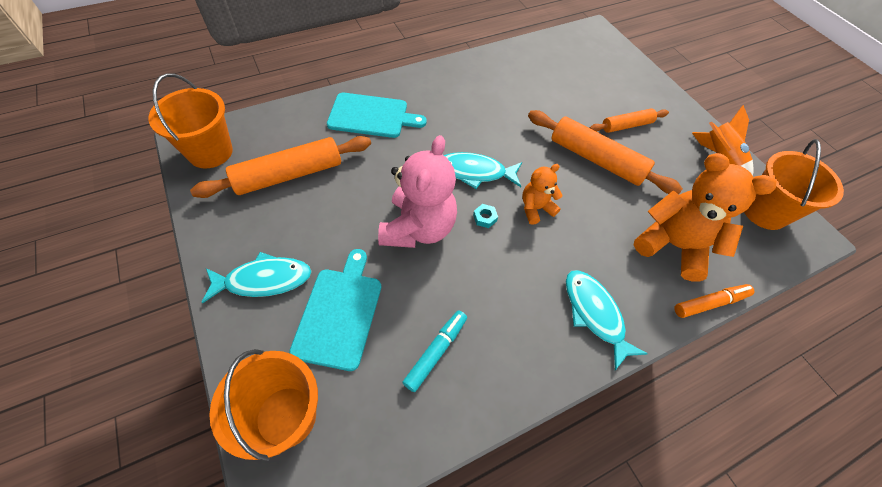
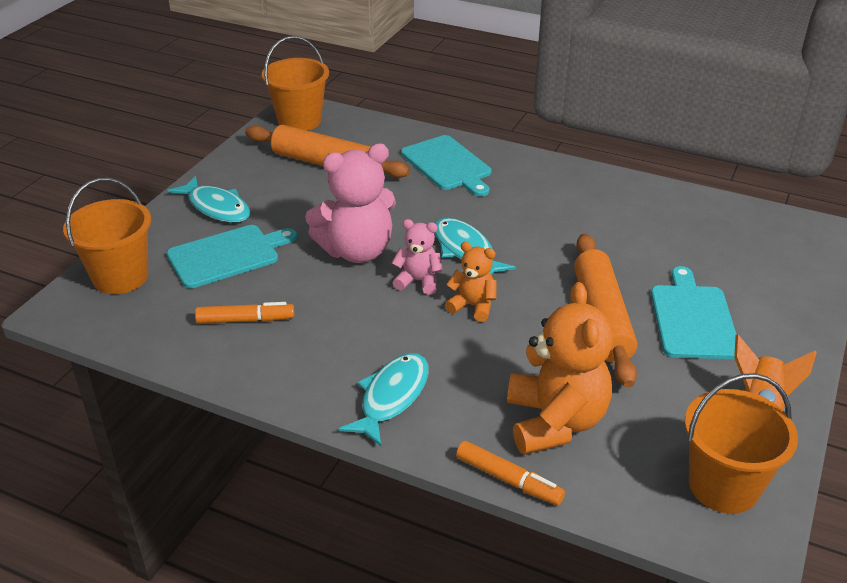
camera: 55 degrees right, 20 degrees down
turquoise marker [402,310,467,392] -> orange marker [195,302,294,324]
turquoise nut [473,204,498,228] -> pink teddy bear [392,219,442,295]
orange rolling pin [590,108,669,133] -> turquoise cutting board [651,266,737,359]

